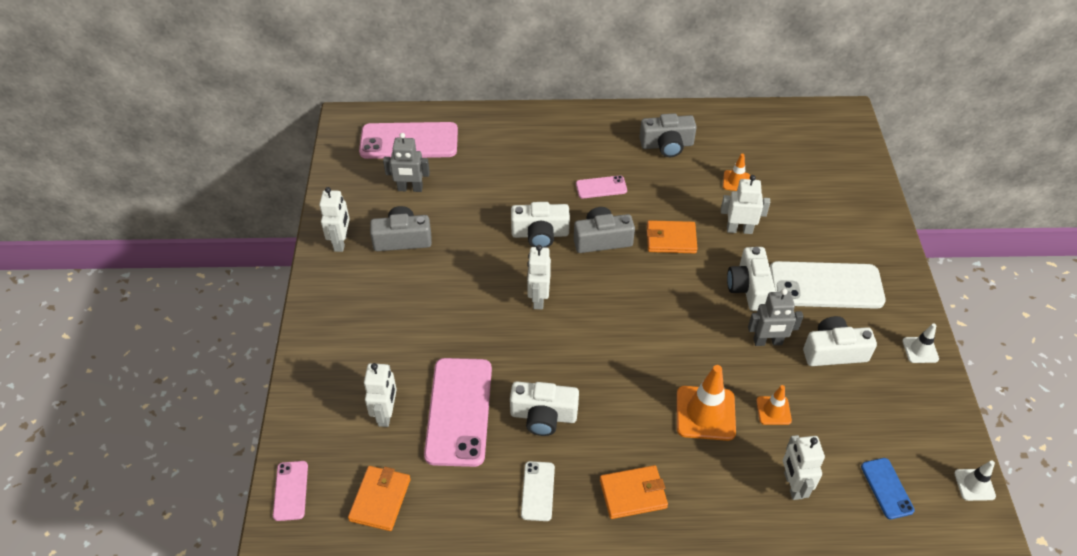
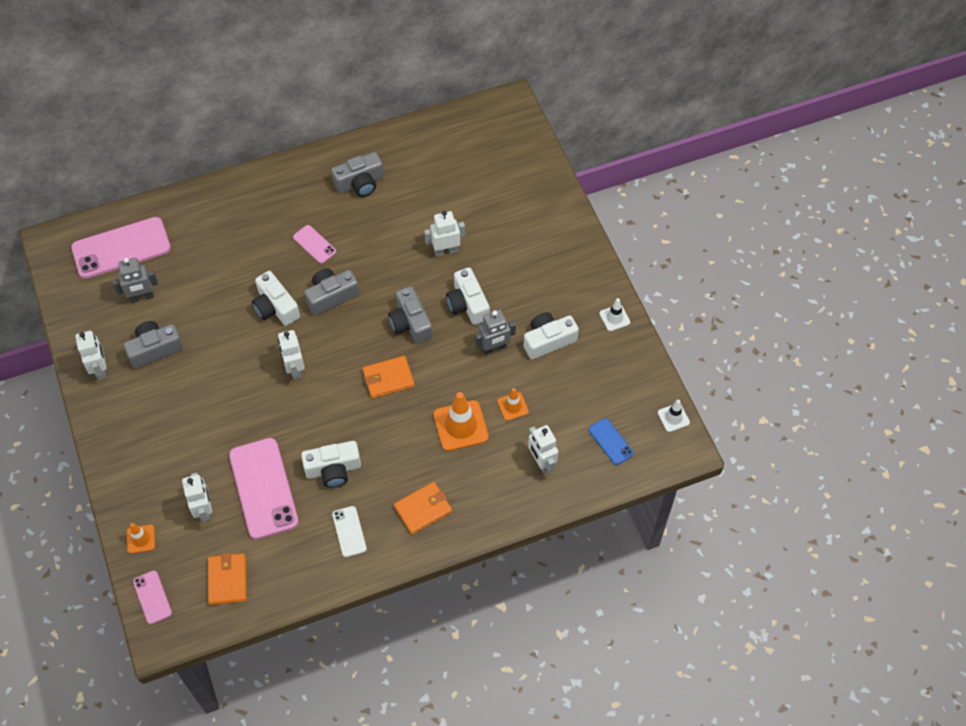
camera: 20 degrees left, 10 degrees up
white camera [511,202,570,248] -> white camera turned 75 degrees clockwise [252,271,300,326]
pink phone [576,176,627,198] -> pink phone turned 75 degrees clockwise [293,225,336,264]
orange wallet [647,220,697,253] -> orange wallet moved to [362,356,415,398]
orange traffic cone [723,154,750,191] -> orange traffic cone moved to [127,523,155,553]
white phone [770,261,886,309] -> none
none -> grey camera [388,286,433,344]

